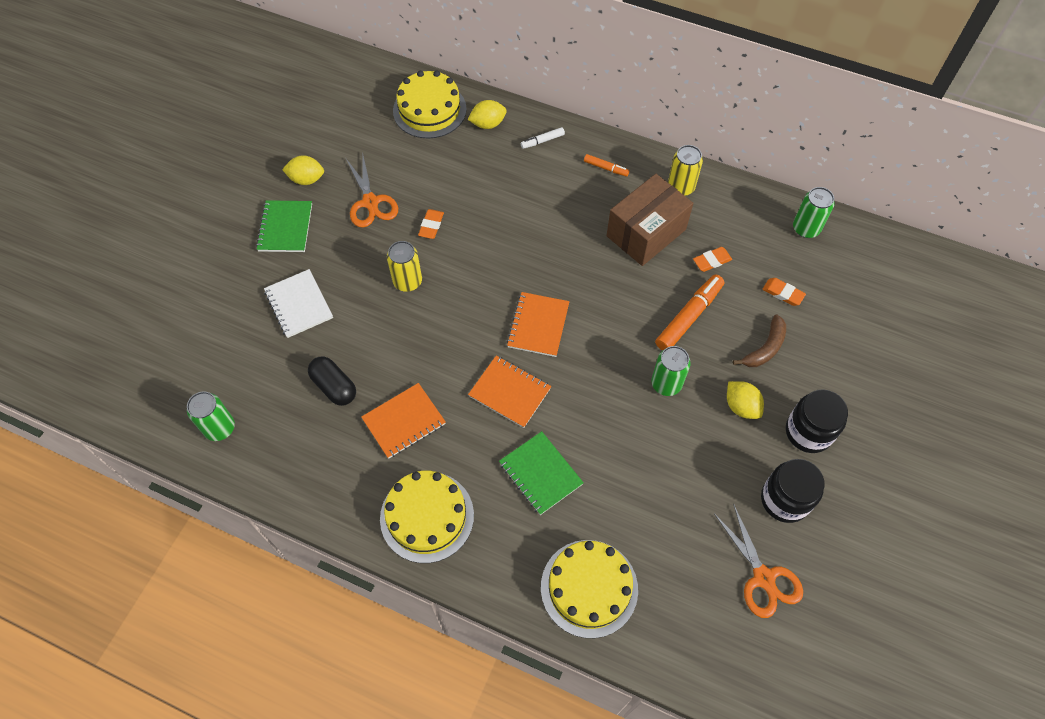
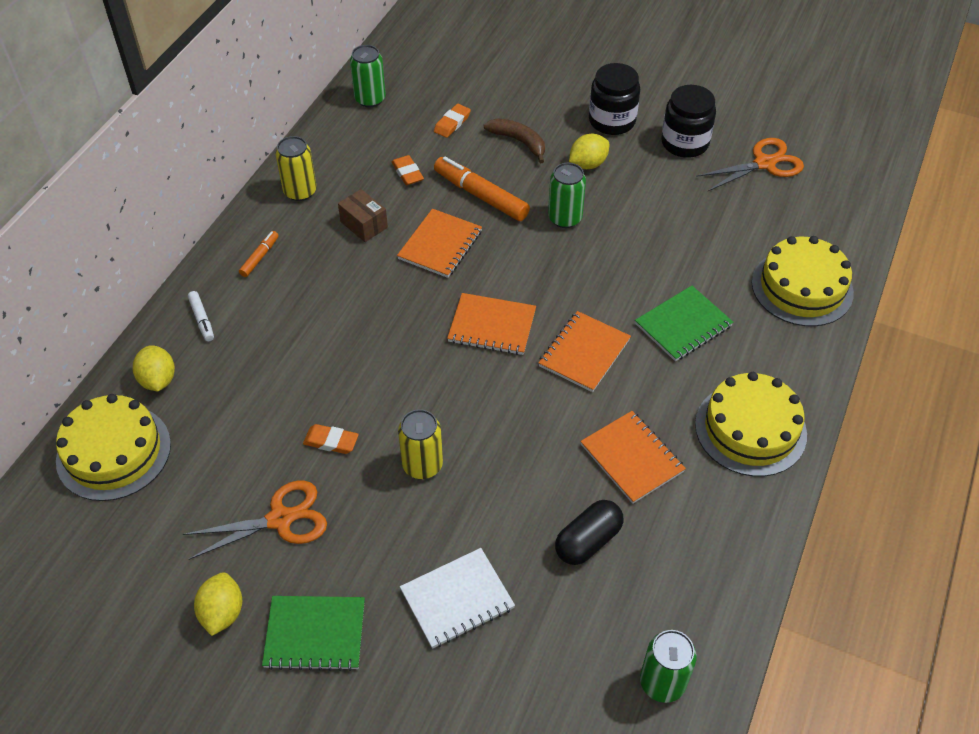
camera: 90 degrees left, 10 degrees down
brown box [607,174,693,266] -> brown box [338,189,388,242], size x0.50
none -> orange notebook [397,209,482,278]

